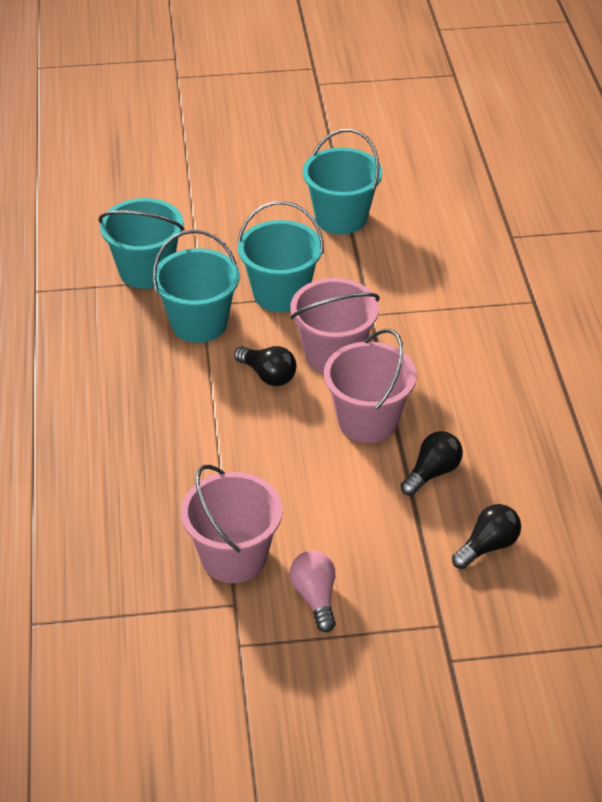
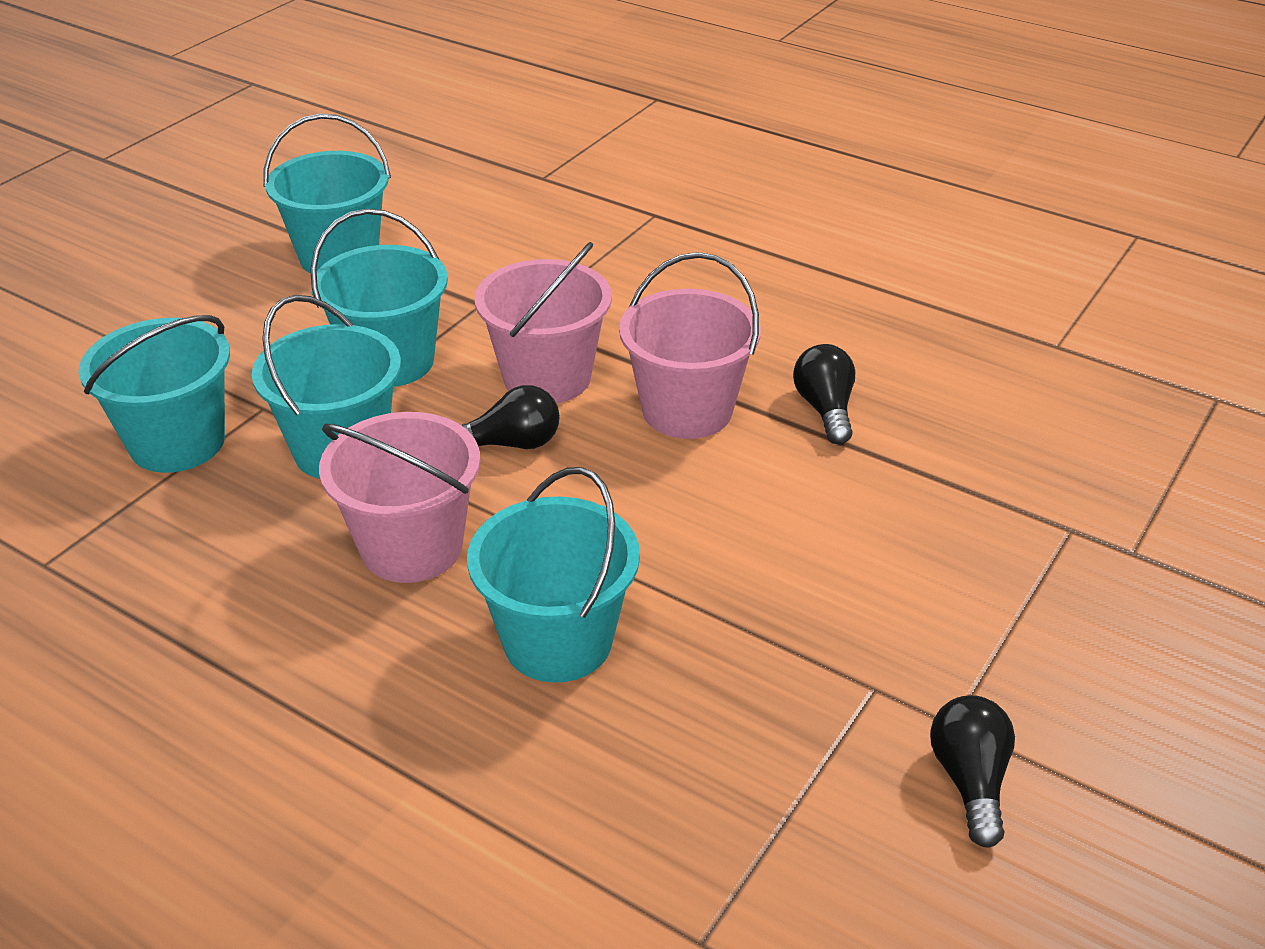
camera: 50 degrees left, 5 degrees down
pink bucket [181,464,283,583] -> pink bucket moved to [319,412,480,583]
pink light bulb [290,551,336,632] -> none
black light bulb [452,504,521,569] -> black light bulb moved to [930,695,1015,848]
none -> turquoise bucket [467,467,640,683]

